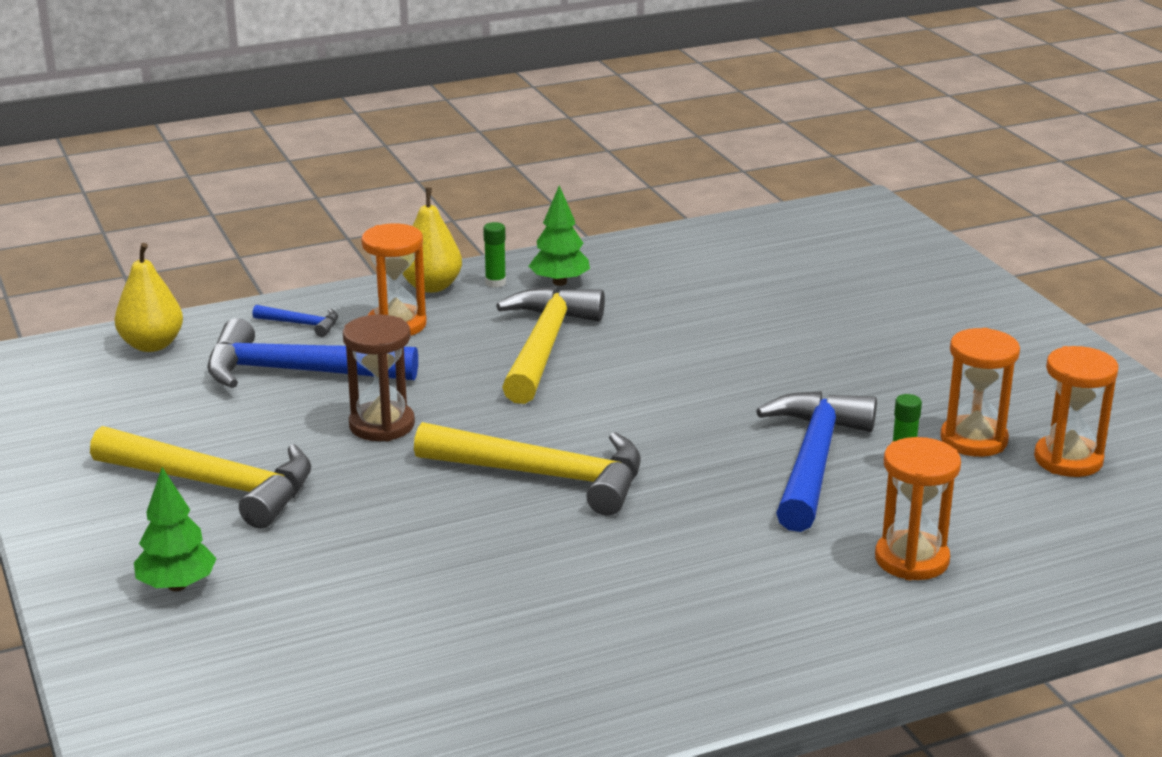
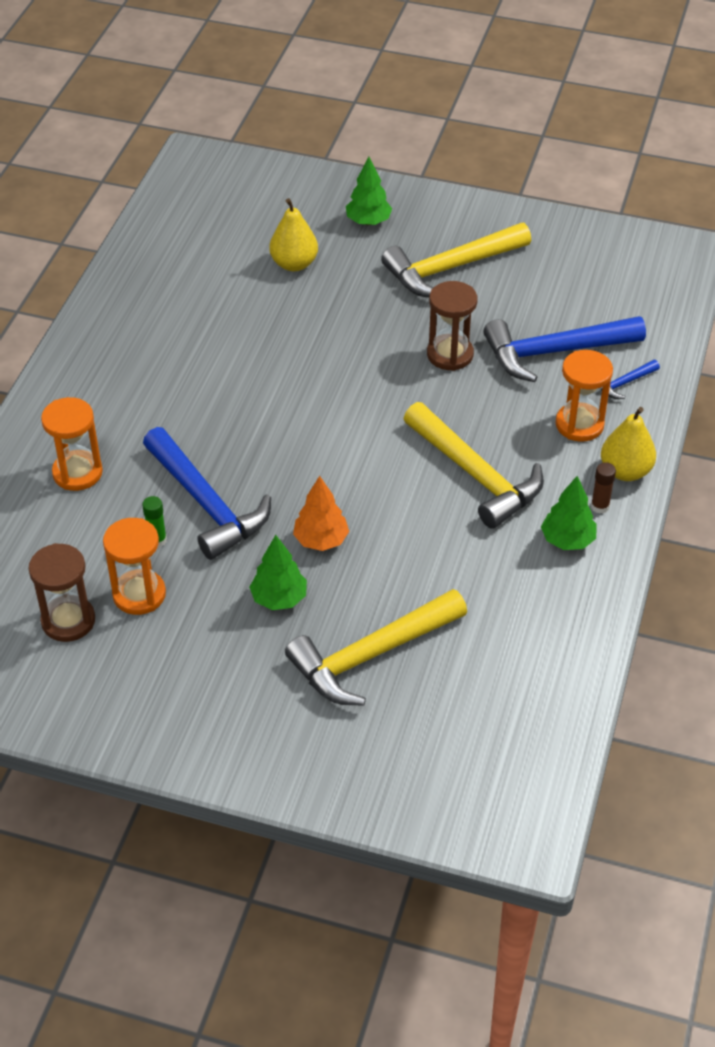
camera: 130 degrees right, 20 degrees up
yellow pear [114,243,183,352] -> yellow pear moved to [269,198,318,271]
blue hammer [207,318,418,388] -> blue hammer turned 150 degrees counterclockwise [483,316,646,382]
yellow hammer [414,422,641,516] -> yellow hammer moved to [285,589,467,706]
green glue stick [483,222,506,288] -> brown glue stick [591,462,616,514]
orange hourglass [1034,346,1119,477] -> brown hourglass [28,543,95,642]
none -> green tree [249,535,307,610]
none -> orange tree [293,476,349,551]

